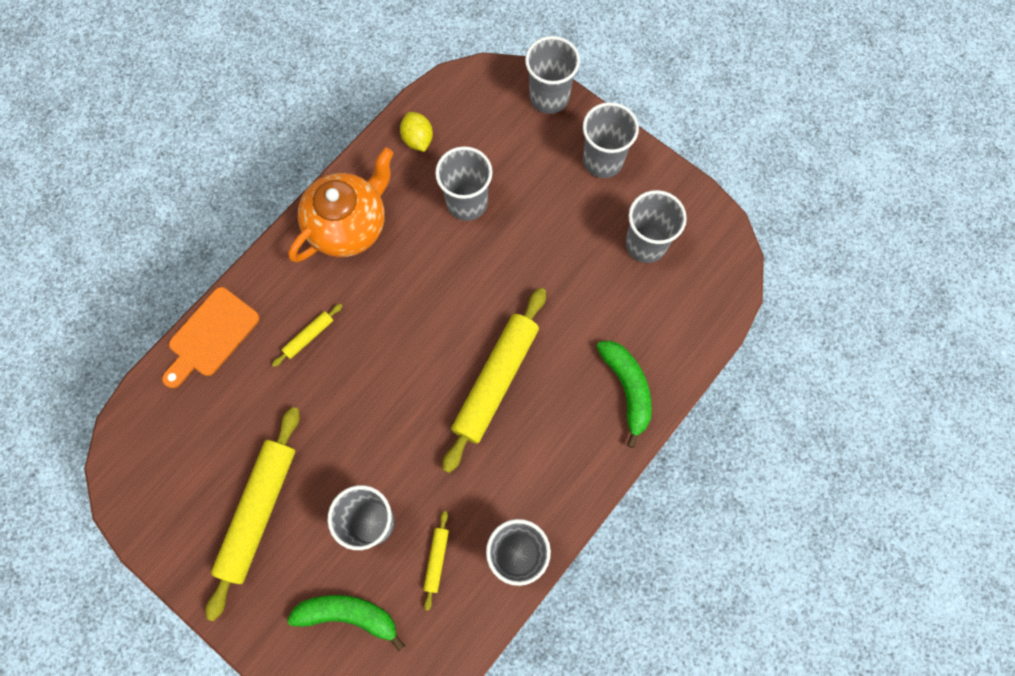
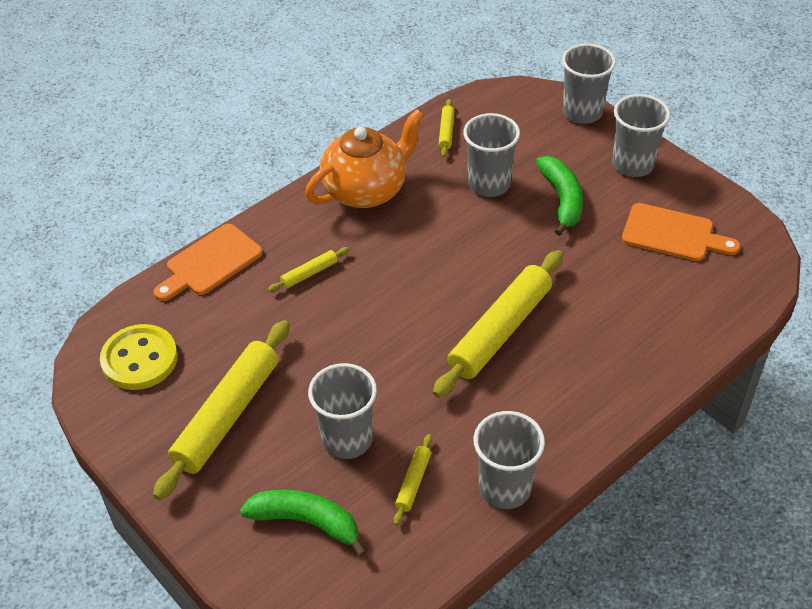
camera: 10 degrees right, 25 degrees down
yellow lemon [400,112,433,152] -> yellow rolling pin [439,99,455,157]
green banana [596,341,652,448] -> green banana moved to [536,156,583,236]
grey cup [626,190,687,263] -> orange cutting board [622,203,740,261]
none -> yellow button [100,324,178,390]

